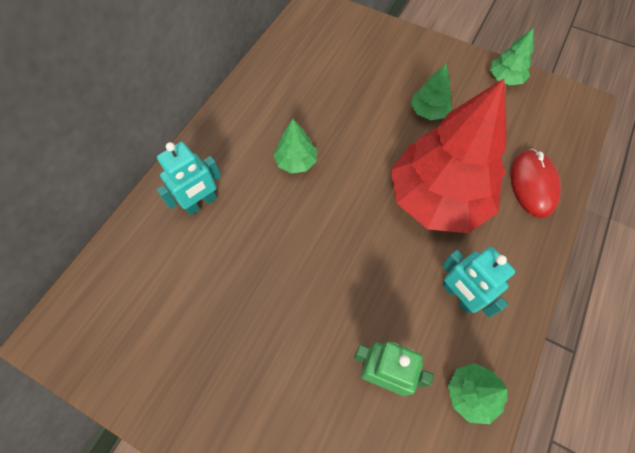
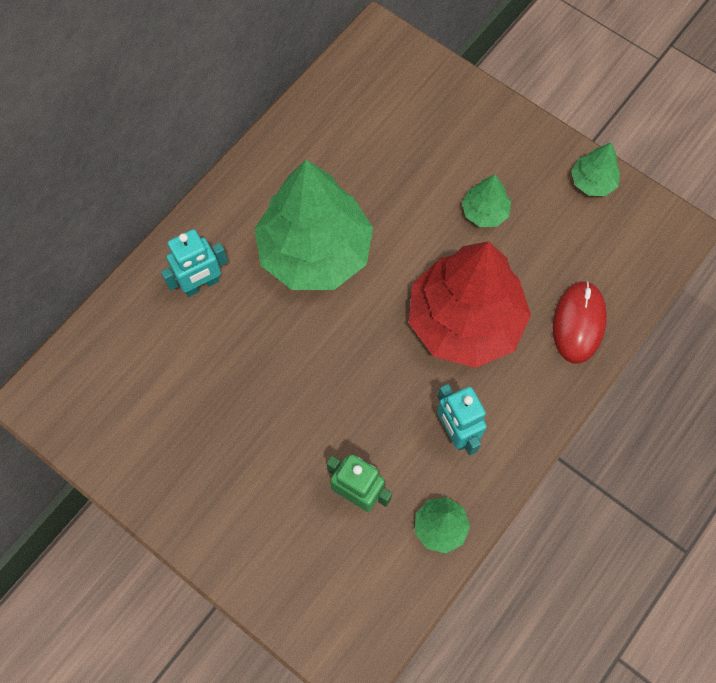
camera: 10 degrees right, 5 degrees up
green tree [274,119,317,174] -> green tree [254,160,373,290], size x2.33

